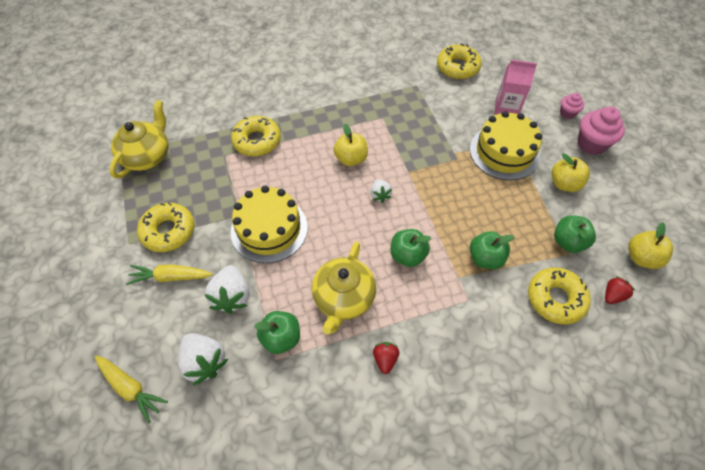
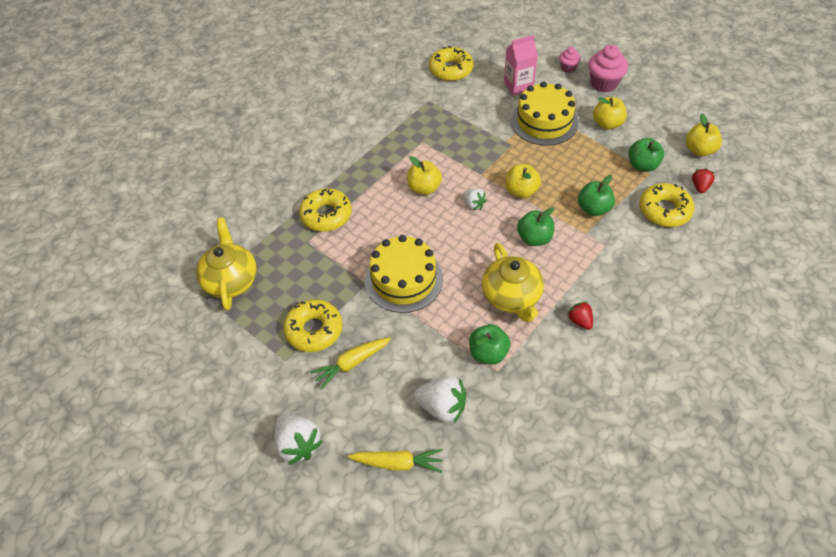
camera: 30 degrees left, 5 degrees down
white strawberry [205,265,249,314] -> white strawberry moved to [274,414,323,465]
none -> yellow apple [506,164,541,198]

